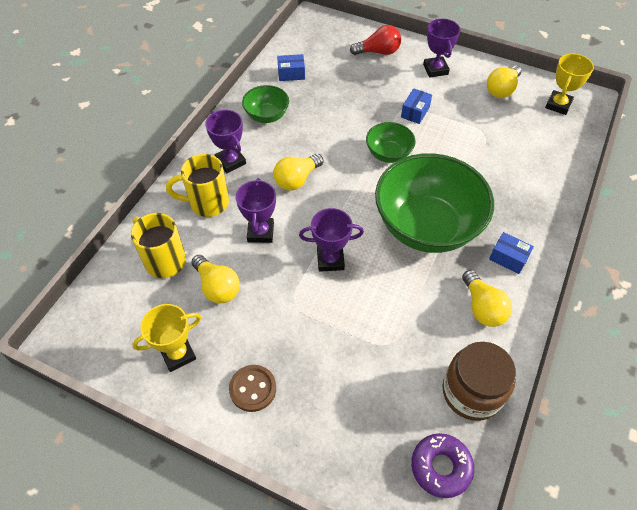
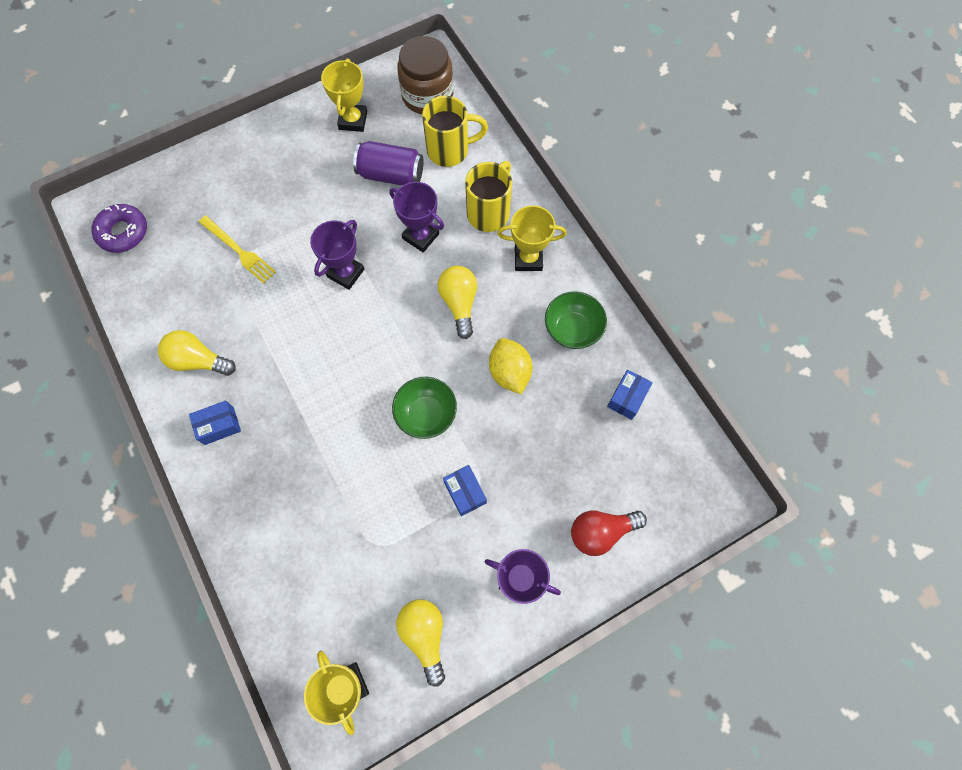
camera: 125 degrees right, 15 degrees up
yellow light bulb [191,255,240,303] -> purple can [353,141,423,186]
purple trophy [205,110,246,173] -> yellow trophy [497,205,567,271]
brown button [229,365,276,412] -> none
red light bulb [350,25,401,55] -> red light bulb turned 45 degrees clockwise [571,510,647,556]
green bowl [375,153,494,253] -> none
brown jar [442,342,516,421] -> brown jar moved to [397,36,453,114]
none -> yellow fork [199,216,276,284]
none -> yellow lemon [489,338,532,394]

